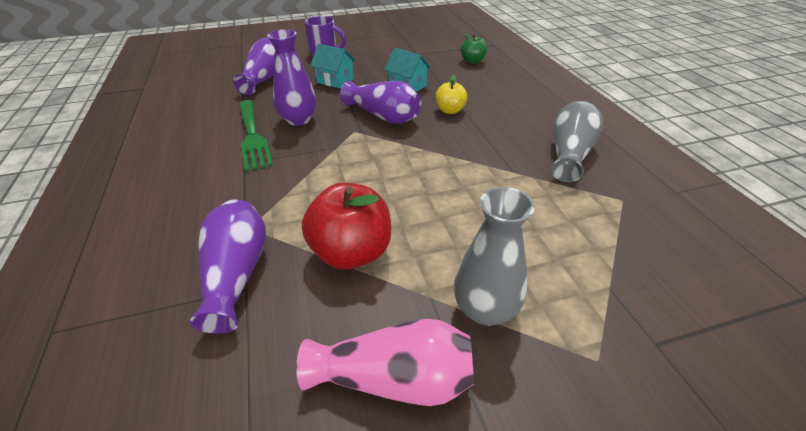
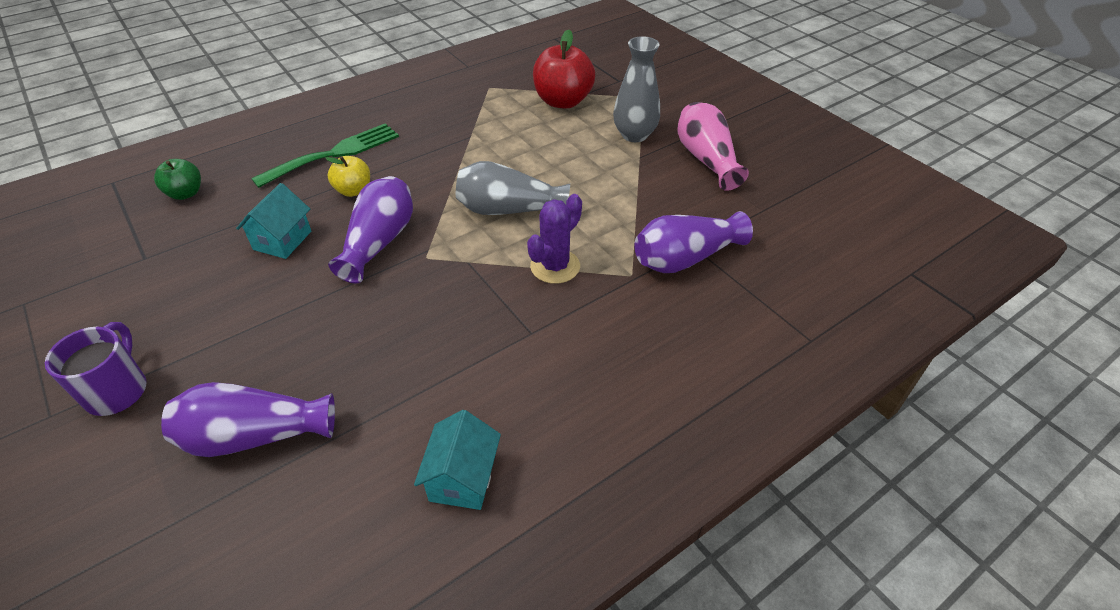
camera: 110 degrees left, 5 degrees up
green fork [239,100,273,172] -> green fork moved to [251,123,399,188]
purple vase [267,29,316,126] -> none
red apple [302,183,391,269] -> red apple moved to [533,30,595,109]
turquoise house [311,44,356,88] -> turquoise house moved to [414,410,501,510]
grey vase [551,101,603,182] -> grey vase moved to [456,161,570,215]
none -> purple cactus [527,194,582,284]

